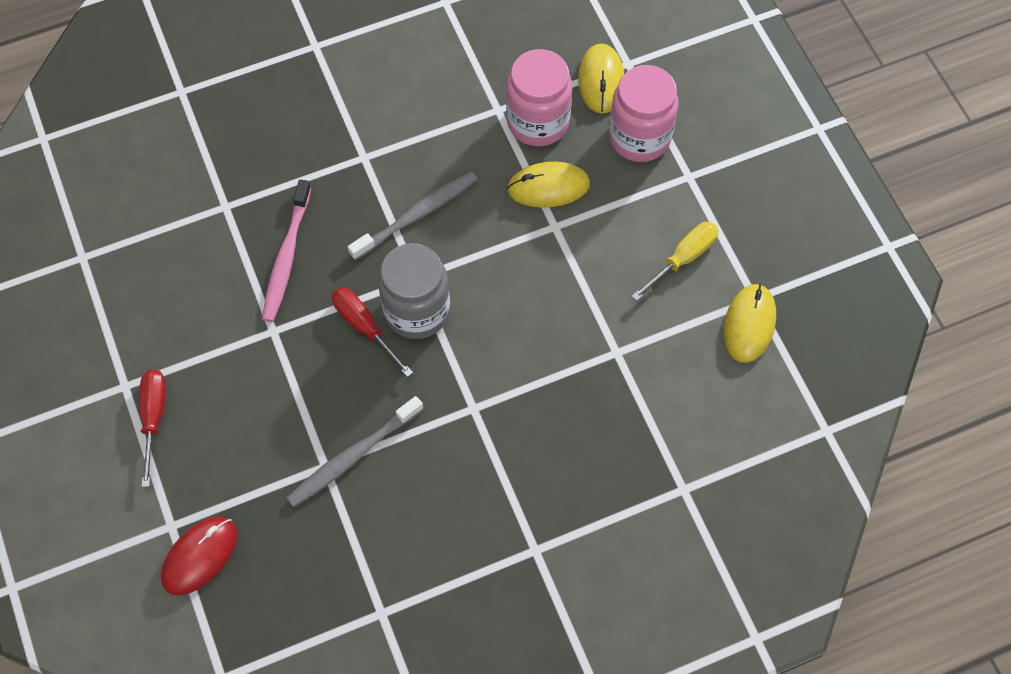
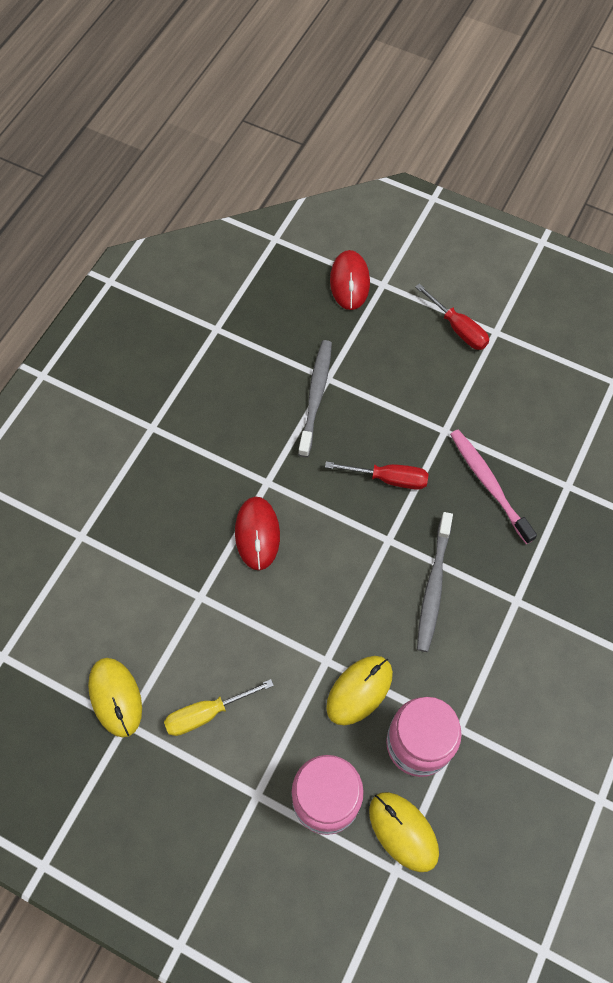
camera: 140 degrees right, 0 degrees up
grey jar [378,243,450,339] -> none
yellow screwdriver [631,222,719,301] -> yellow screwdriver turned 60 degrees clockwise [164,679,274,736]
none -> red mouse [235,497,280,570]

